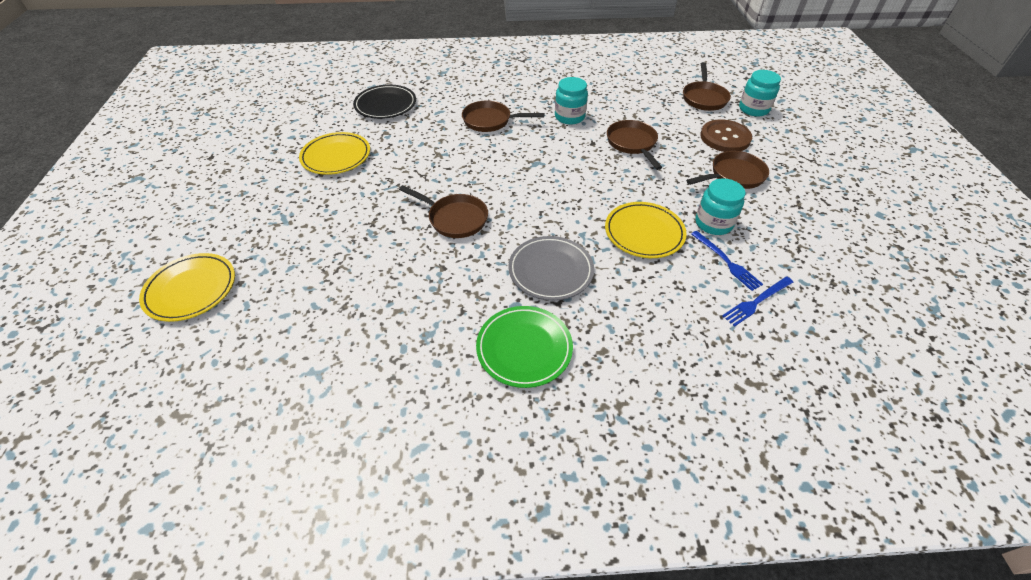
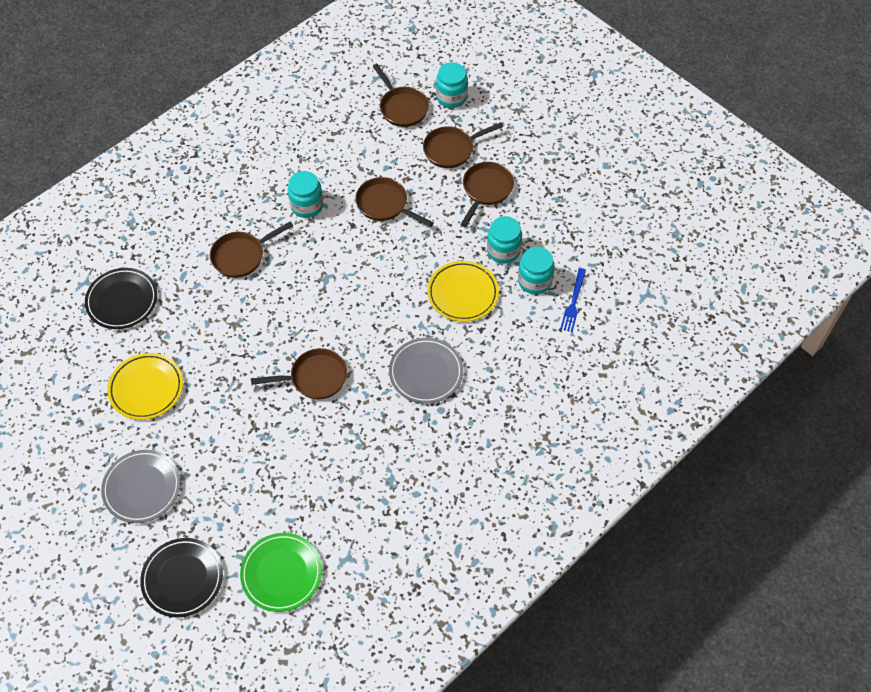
camera: 40 degrees left, 10 degrees up
yellow plate [139,253,235,322] -> black plate [140,538,223,618]
green plate [476,306,573,388] -> green plate moved to [240,533,322,612]
blue fork [691,231,763,291] -> turquoise jar [518,247,555,294]
brown button [700,119,752,152] -> brown pan [423,122,503,168]
none -> grey plate [101,450,181,523]

